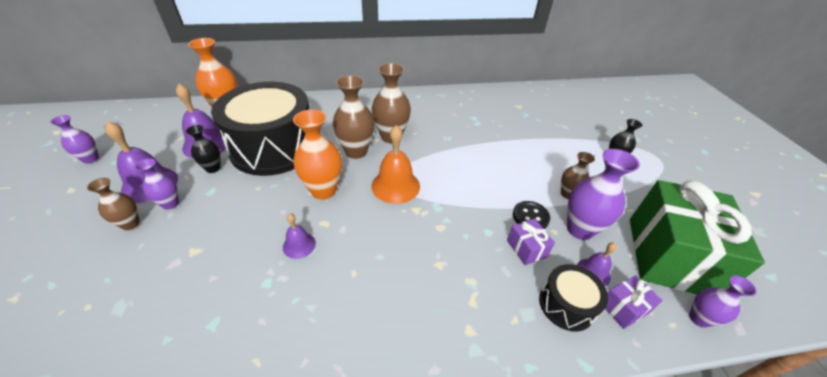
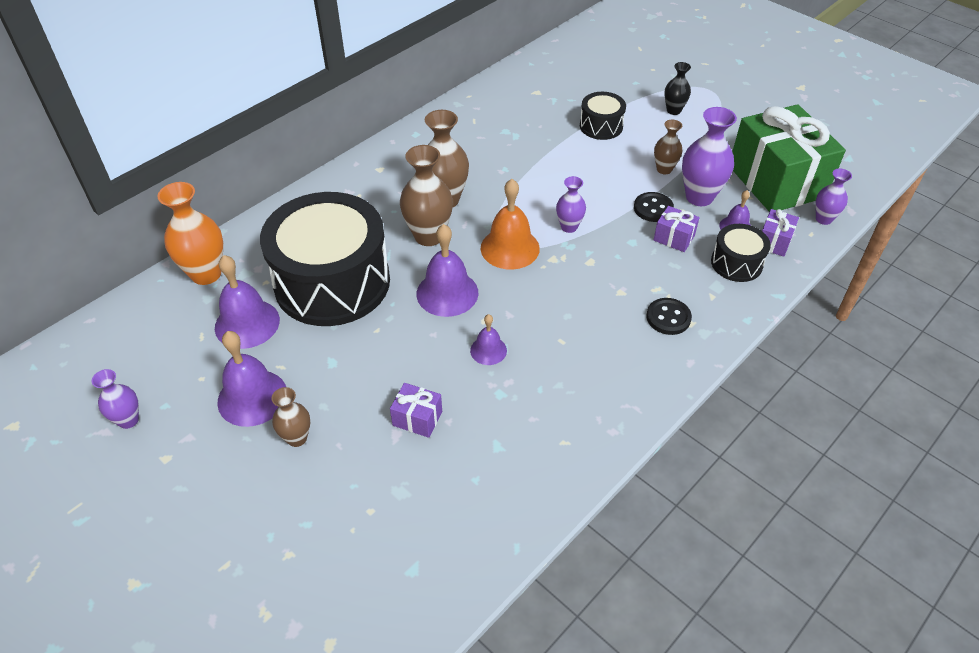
camera: 35 degrees left, 5 degrees up
purple vase [135,158,179,210] -> purple vase moved to [556,176,586,233]
black vase [186,125,220,173] -> none
orange vase [293,109,342,200] -> purple bell [417,224,478,317]
none -> purple gift [390,383,442,438]
none -> black drum [580,92,626,140]
none -> black button [646,298,692,335]

